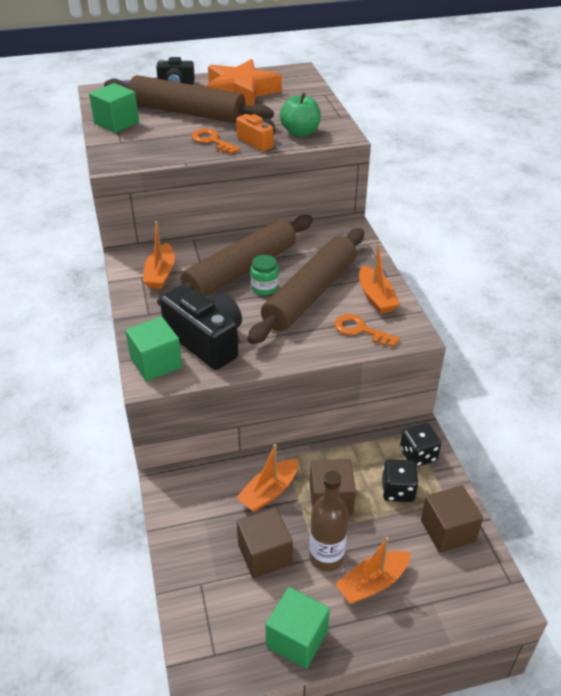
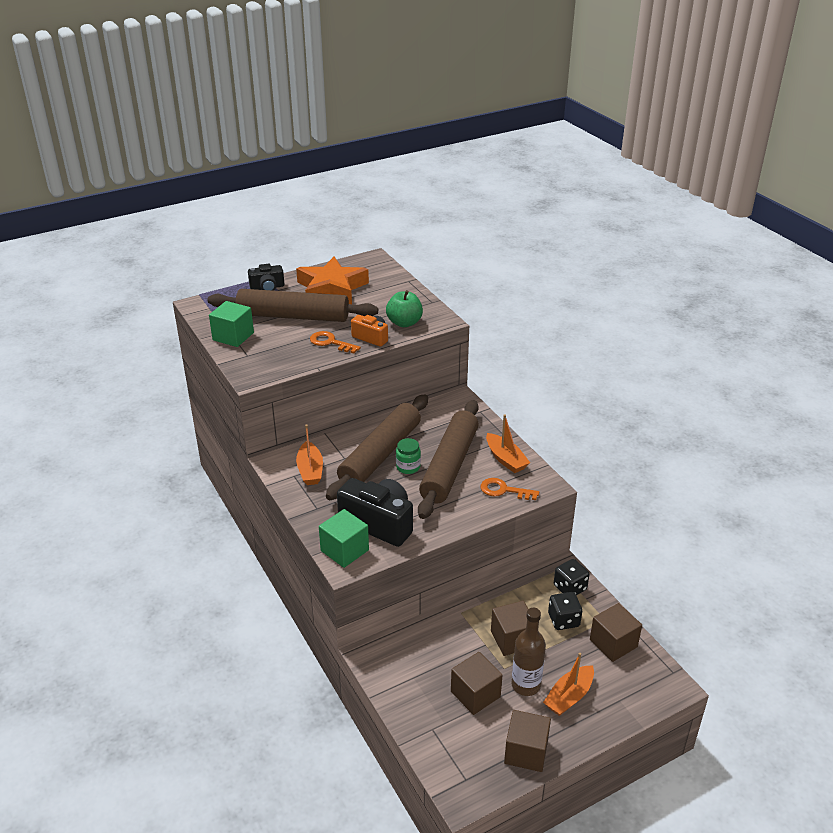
camera: 15 degrees left, 5 degrees down
orange boat [236,444,298,512] -> none
green cube [265,587,330,669] -> brown cube [504,710,551,772]

